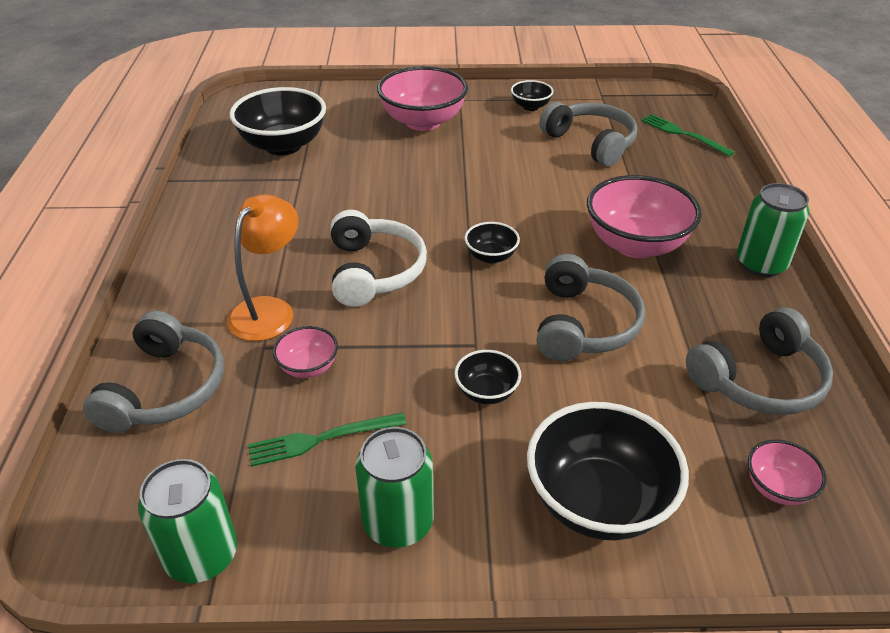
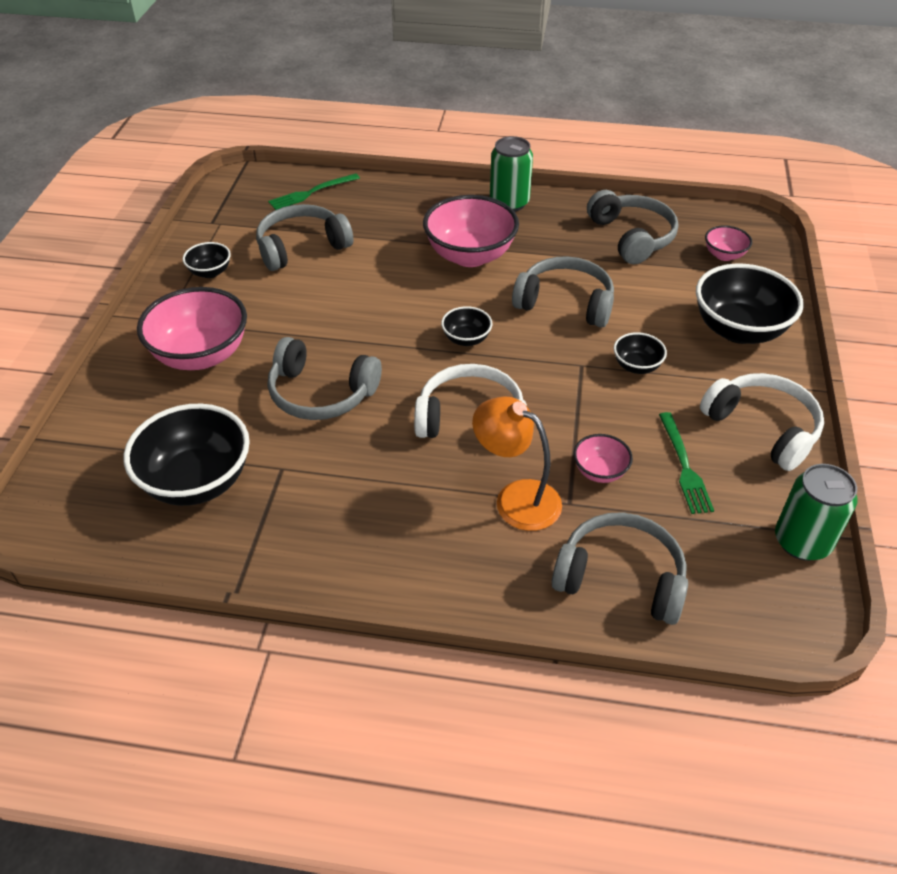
camera: 80 degrees left, 5 degrees up
green can [355,427,434,548] -> white headphones [700,373,824,471]
none -> grey headphones [268,337,382,420]

